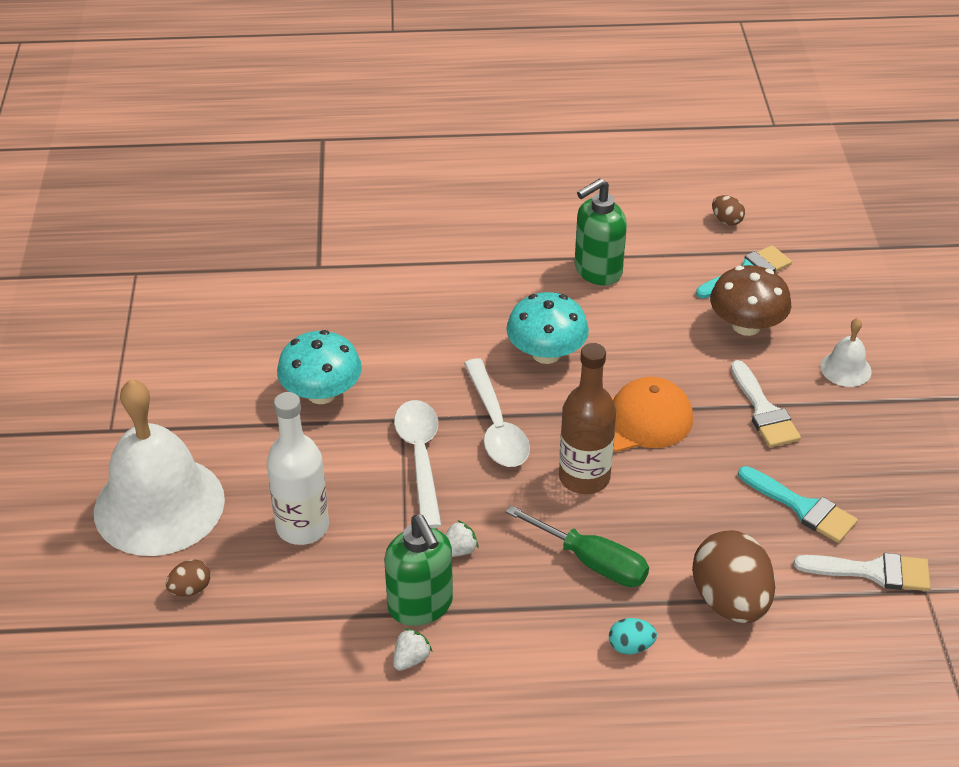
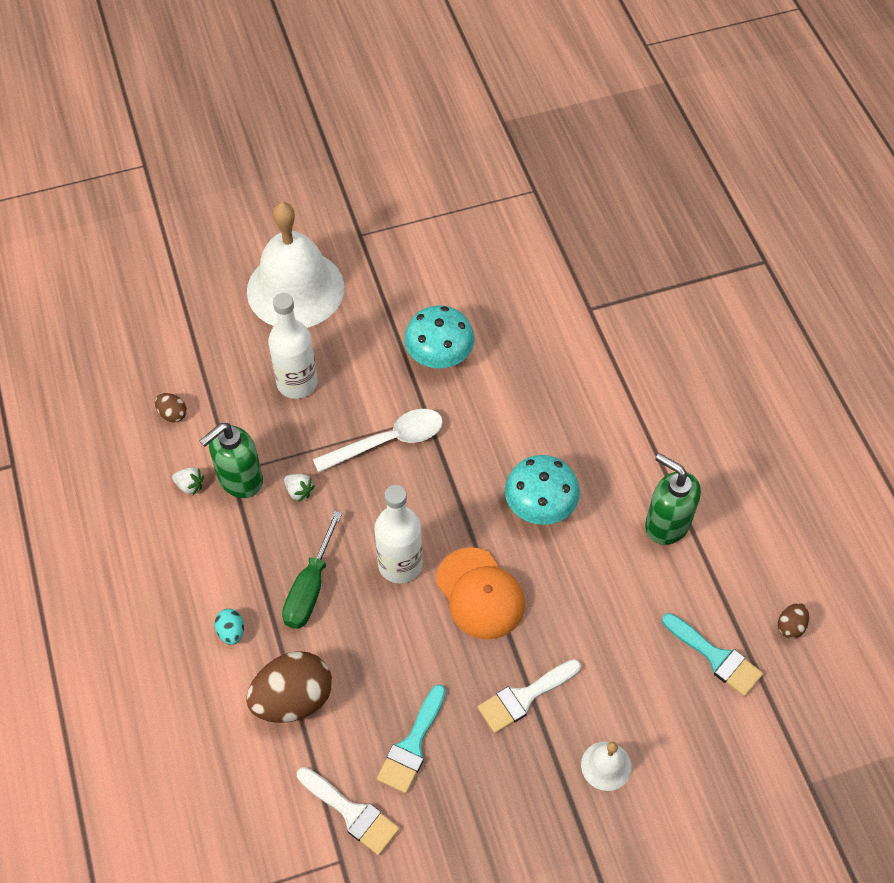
camera: 75 degrees right, 15 degrees up
brown egg [166,559,211,597] -> brown egg moved to [155,393,187,423]
white spoon [464,358,530,467] -> none
brown bottle [559,343,616,494] -> white bottle [374,485,423,583]
brown mushroom [710,265,791,336] -> none
white brush [794,553,930,591] -> white brush turned 45 degrees counterclockwise [297,767,399,855]

